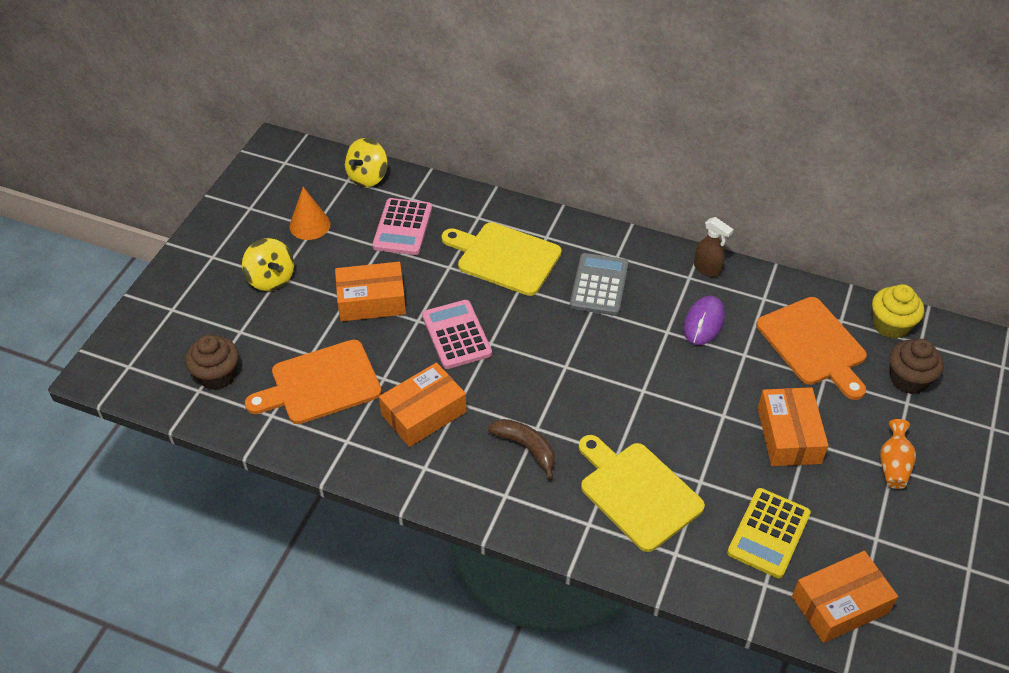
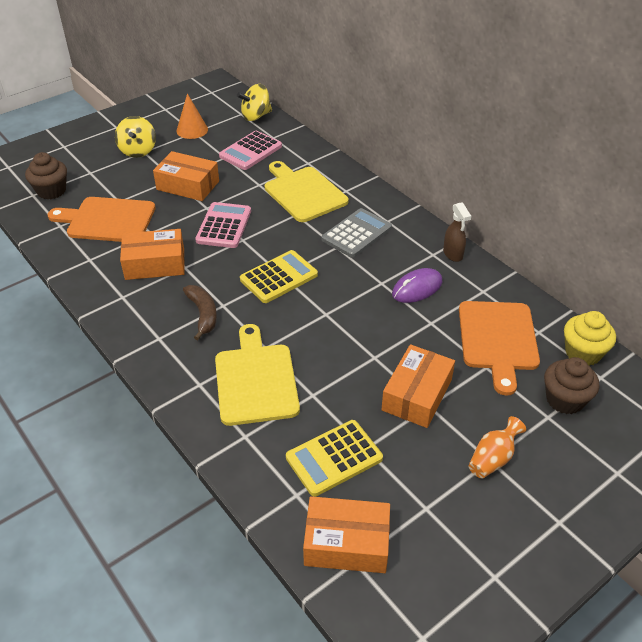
camera: 30 degrees right, 5 degrees down
none -> yellow calculator [240,250,318,303]

